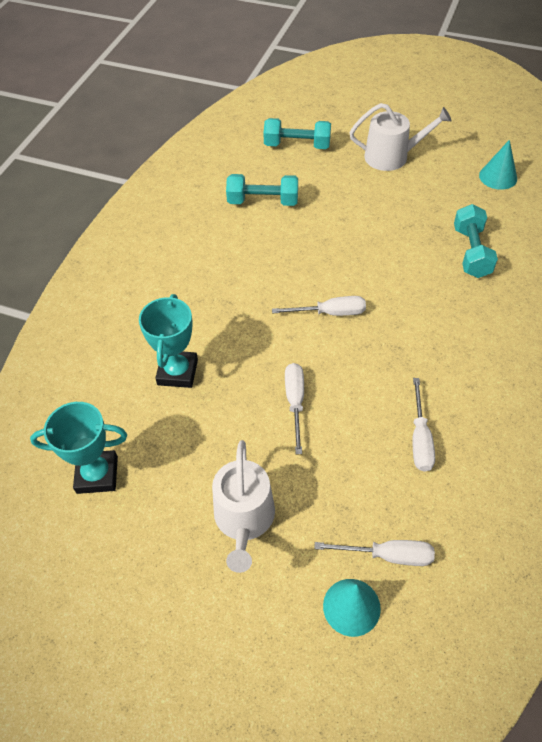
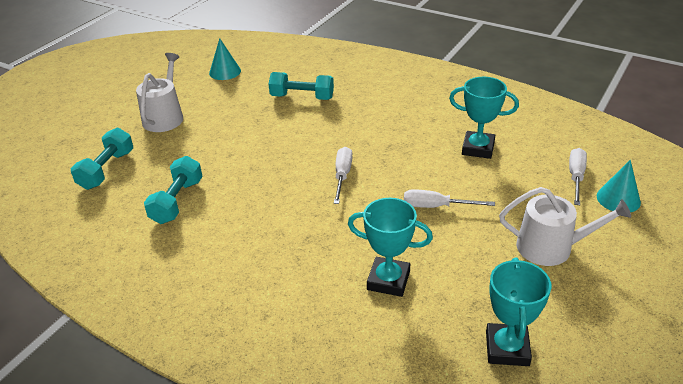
camera: 80 degrees left, 15 degrees down
white screwdriver [413,378,435,472] -> turquoise trophy [449,77,519,159]

